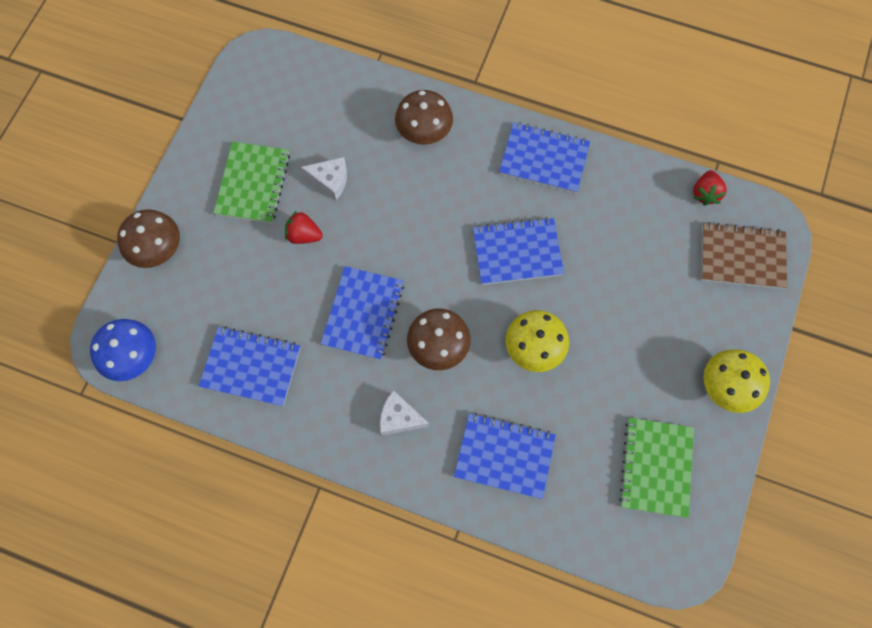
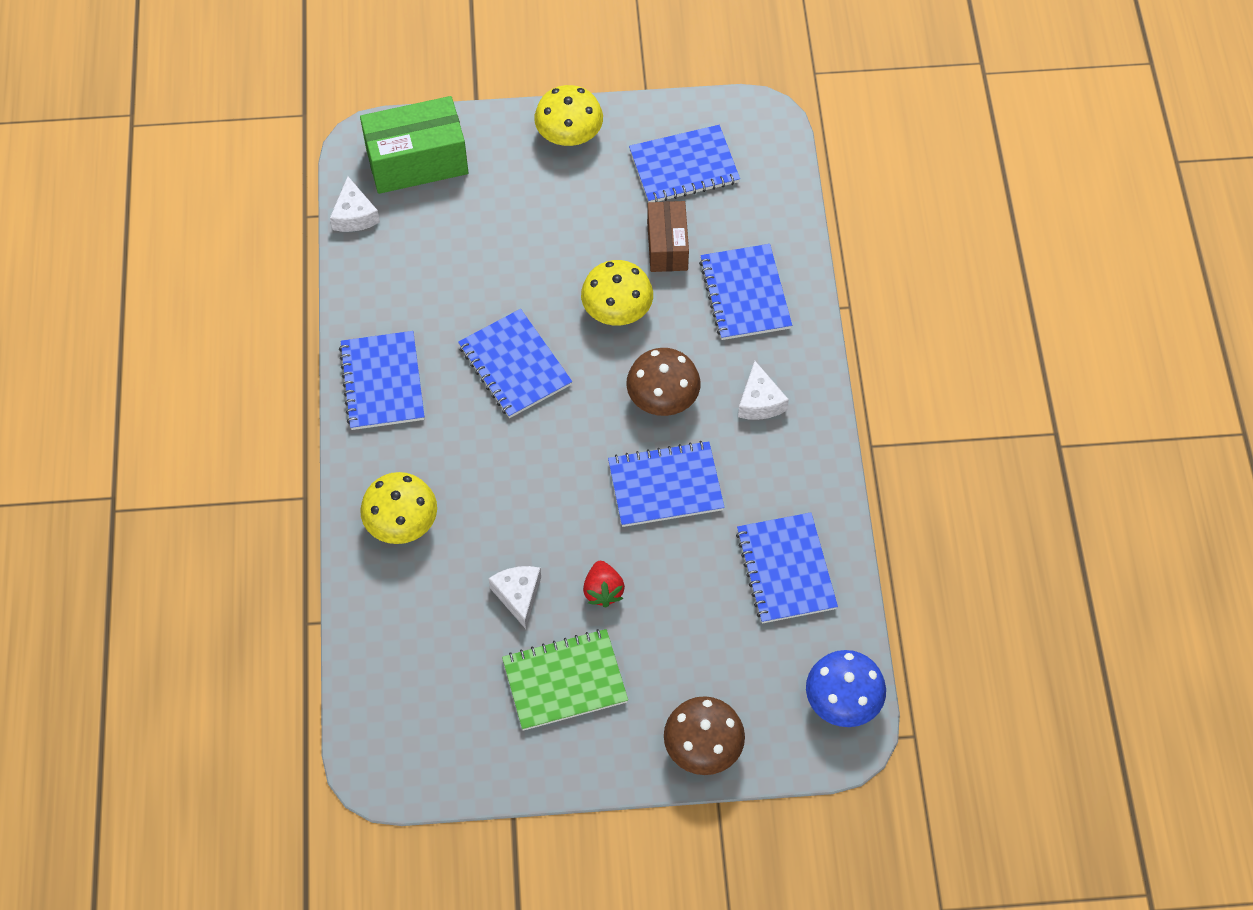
camera: 115 degrees left, 10 degrees down
brown mushroom [395,90,453,145] -> yellow mushroom [360,472,437,544]
green notebook [619,417,694,518] -> blue notebook [629,125,740,202]
red strawberry [693,170,727,206] -> white cheese [330,176,380,232]
brown notebook [701,222,787,289] -> green box [360,96,468,194]
none -> brown box [647,201,689,272]

